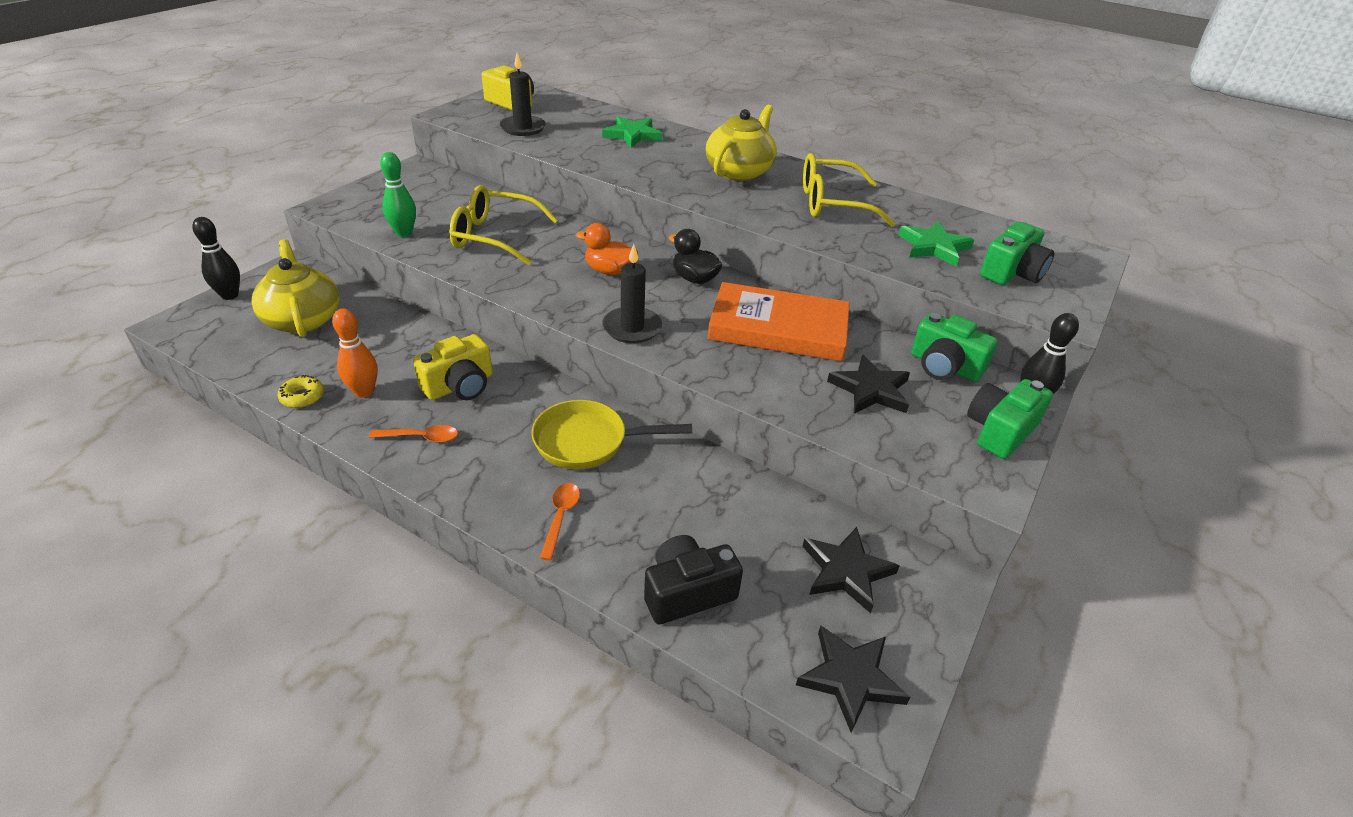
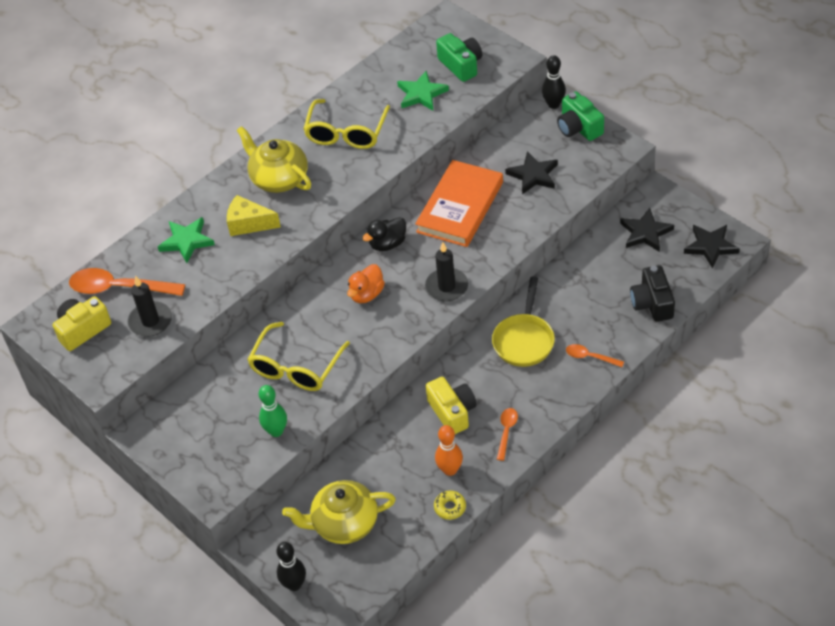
camera: 70 degrees left, 10 degrees up
green camera [911,313,998,382] -> none
none -> orange spoon [69,268,185,296]
none -> yellow cheese [227,195,281,236]

